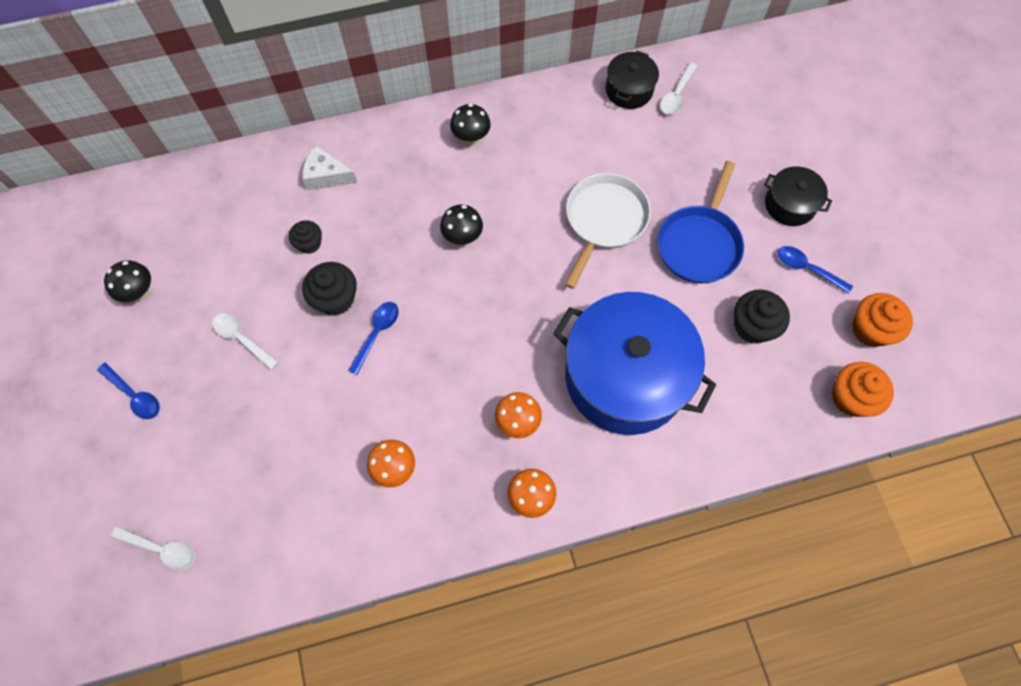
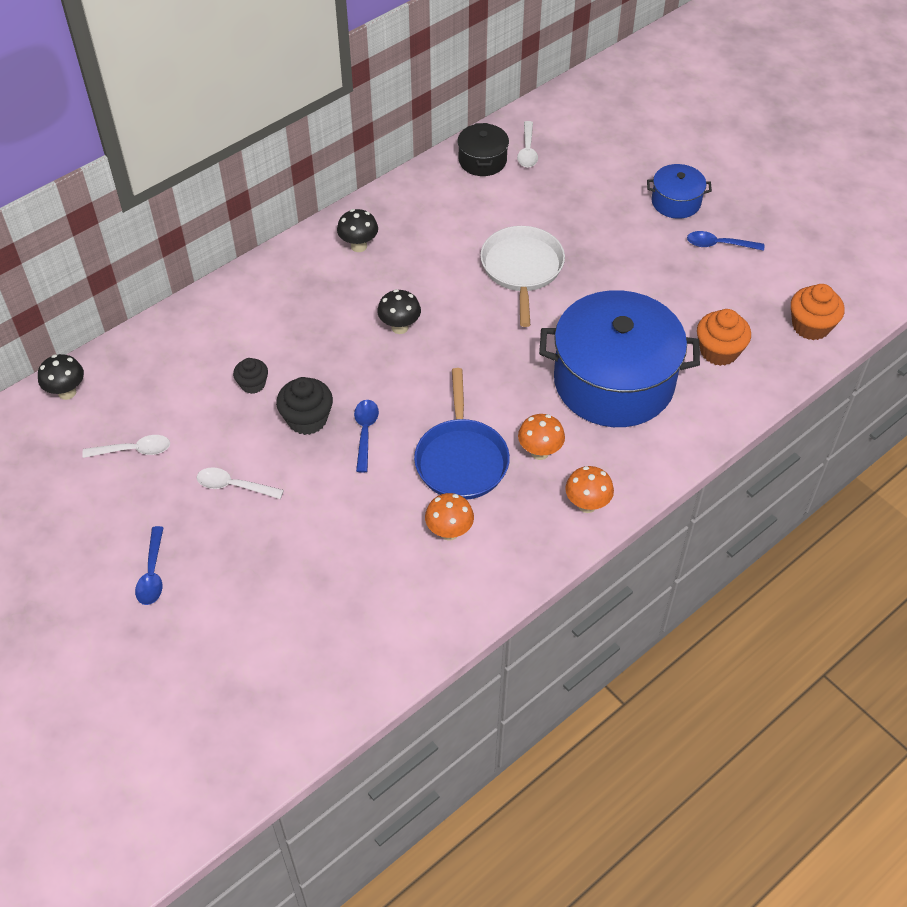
camera: 25 degrees left, 15 degrees down
blue spoon [97,363,160,419] -> blue spoon turned 75 degrees clockwise [135,526,164,605]
black mushroom [104,260,151,302] -> black mushroom moved to [38,354,84,400]
white spoon [111,526,195,570] -> white spoon moved to [82,435,170,458]
white cheese [303,145,358,190] -> none
blue pan [658,161,744,283] -> blue pan moved to [414,368,510,500]
black cupcake [734,289,790,344] -> none
black pot [764,166,832,226] -> blue pot [647,164,712,219]
orange cupcake [852,293,913,347] -> orange cupcake moved to [697,309,751,366]

